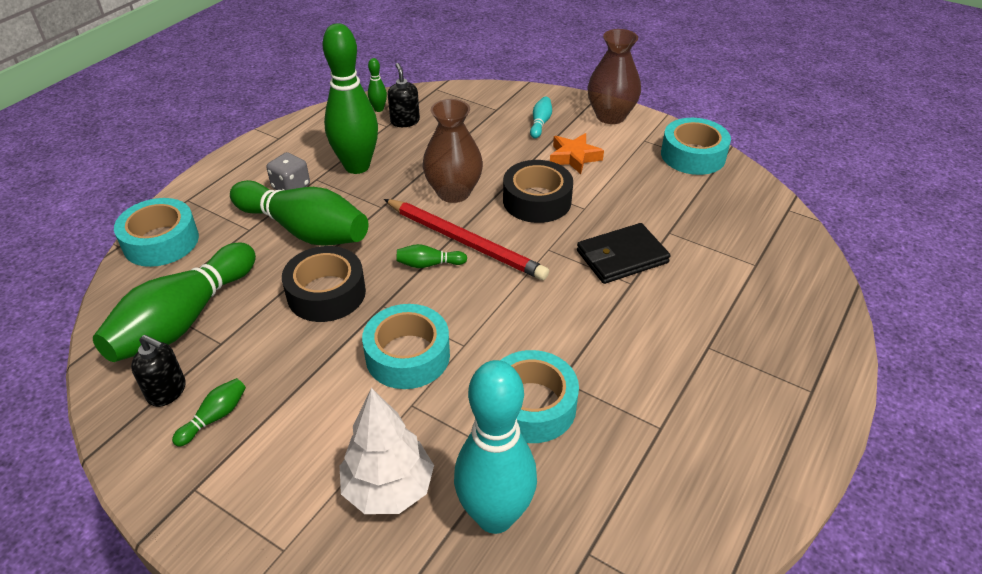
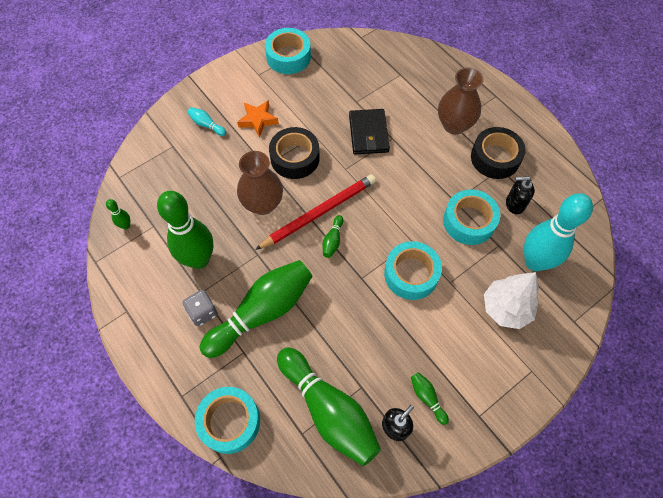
camera: 70 degrees left, 20 degrees up
black tape [282,246,366,322] -> black tape moved to [471,127,526,179]
black soap dispenser [388,63,420,127] -> black soap dispenser moved to [506,177,534,214]
brown vase [588,29,641,124] -> brown vase moved to [438,67,484,135]

